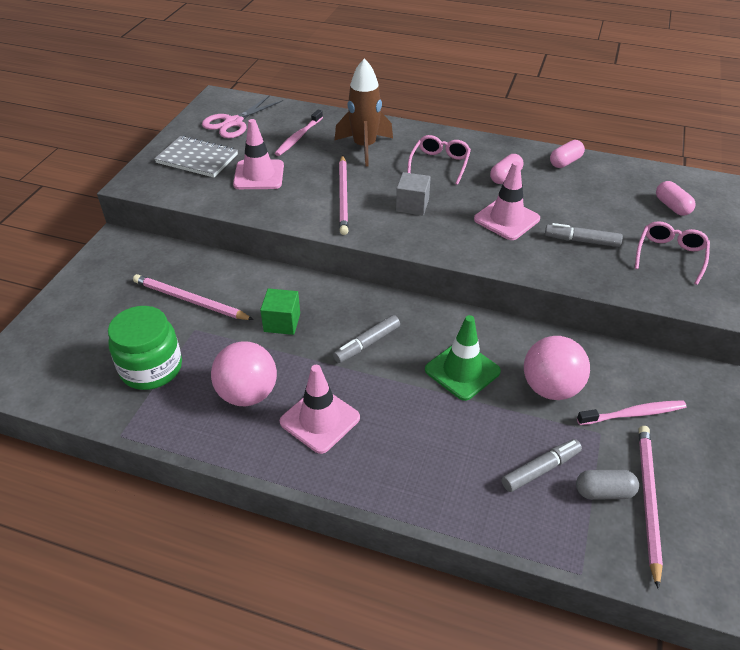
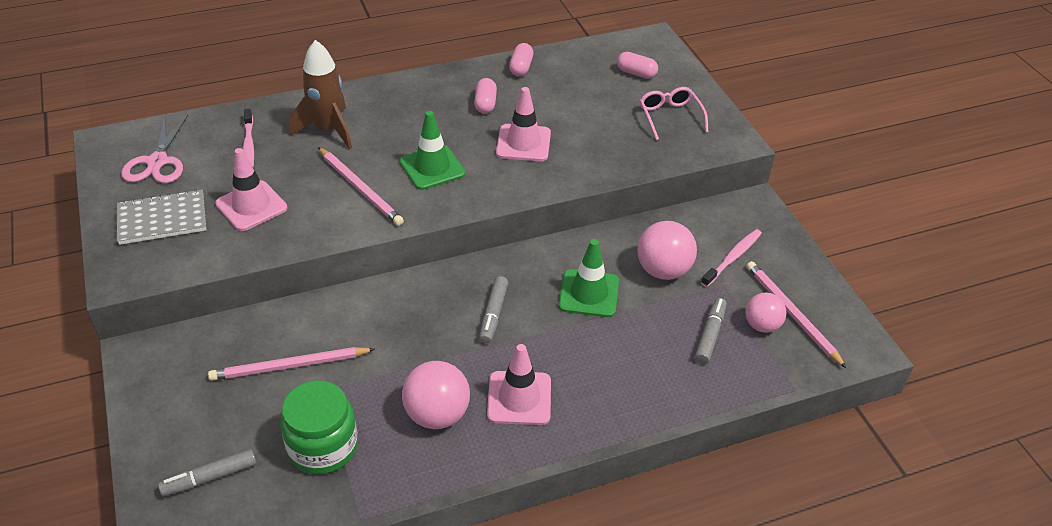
camera: 40 degrees left, 0 degrees up
green cube [260,288,300,335] -> none
grey cube [396,172,431,216] -> green traffic cone [400,111,465,190]
pink glasses [407,135,471,185] -> none
grey marker [545,223,623,247] -> grey marker moved to [158,449,257,496]
grey capsule [576,470,639,500] -> pink ball [745,292,787,333]

